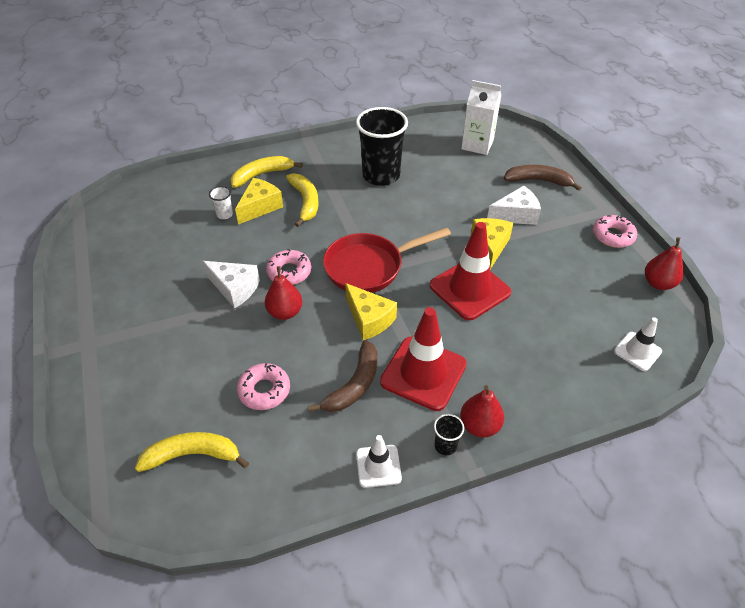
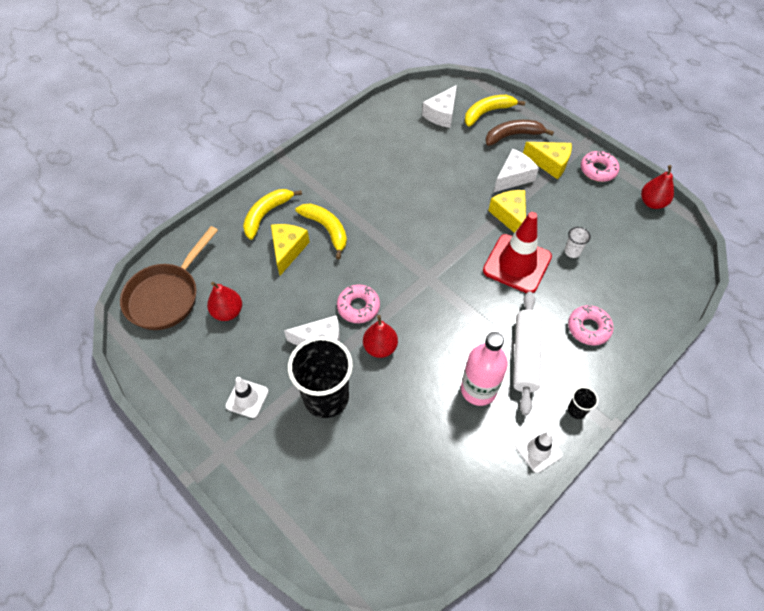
camera: 25 degrees left, 10 degrees up
yellow banana [135,432,249,472] -> yellow banana moved to [465,95,525,127]
white cup [209,186,233,219] -> white cup moved to [564,227,591,258]
pink donut [237,363,290,410] -> pink donut moved to [568,305,614,346]
brown banana [307,340,377,412] -> pink bottle [461,332,508,406]
red pan [323,228,451,293] -> none
yellow cheese [345,283,397,340] -> yellow cheese moved to [523,142,572,179]
black cup [356,107,408,186] -> black cup moved to [288,337,353,418]
red traffic cone [380,307,467,411] -> white rolling pin [513,292,542,415]
red pear [460,385,504,438] -> red pear moved to [207,282,242,321]
white carton [461,80,501,155] -> white cheese [422,85,457,128]
white traffic cone [614,317,662,371] -> white traffic cone moved to [225,377,268,418]
none -> brown pan [120,226,218,330]

